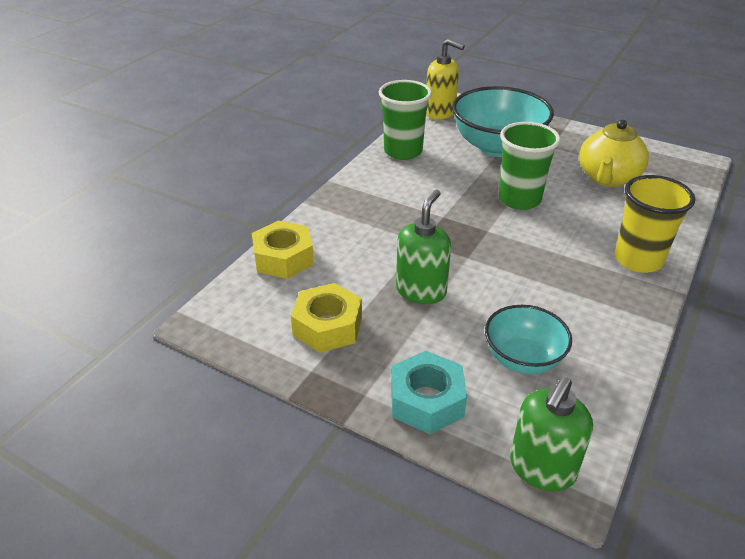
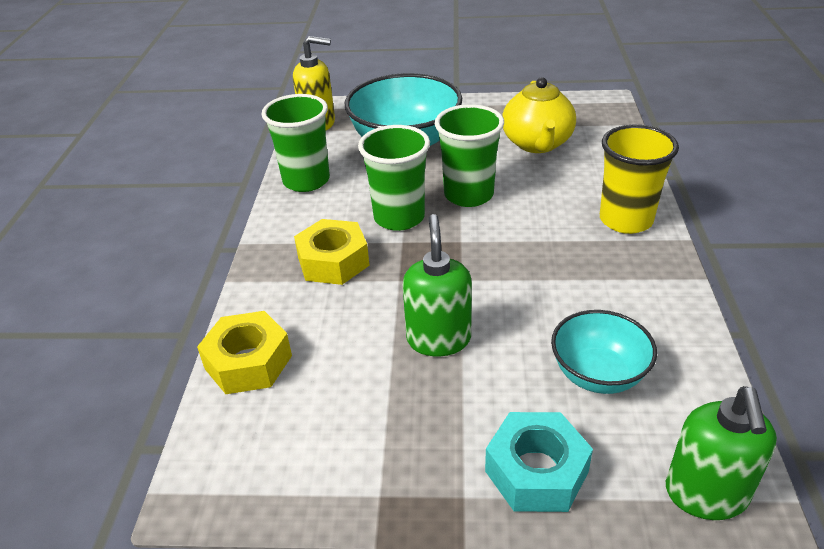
camera: 25 degrees left, 0 degrees up
yellow nut [291,283,362,353] -> yellow nut moved to [294,219,370,285]
none -> green cup [358,125,430,231]

